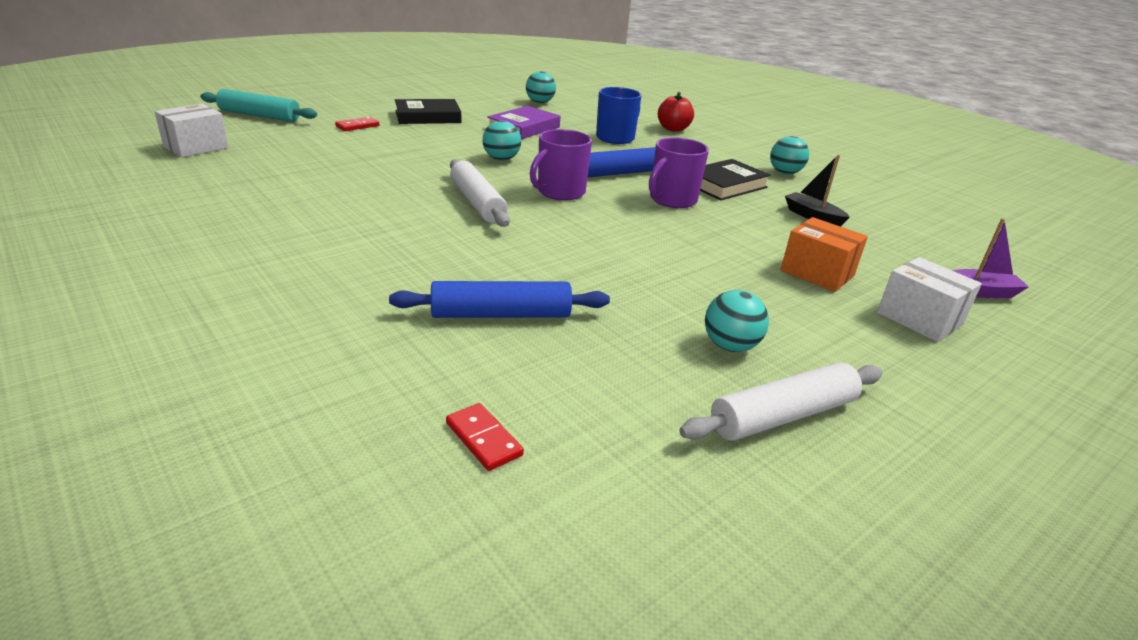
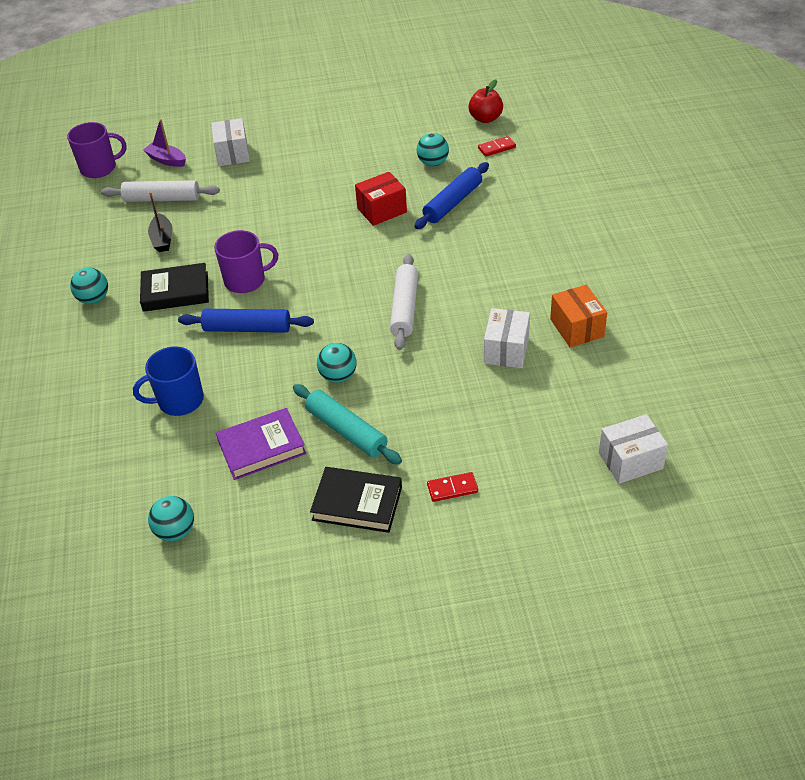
camera: 145 degrees left, 15 degrees up
turquoise rolling pin [200,89,317,122] -> turquoise rolling pin moved to [293,384,402,465]
blue rolling pin [389,281,610,318] -> blue rolling pin turned 75 degrees counterclockwise [414,162,489,229]
red domino [446,403,524,471] -> red domino turned 75 degrees clockwise [478,136,516,157]
purple mug [530,129,592,200] -> purple mug moved to [67,122,127,178]
red apple [658,92,694,132] -> red apple moved to [468,79,503,123]
white rolling pin [679,362,883,441] -> white rolling pin moved to [101,180,220,202]
turquoise ball [705,290,769,352] -> turquoise ball moved to [417,133,449,166]
orange box [780,217,868,292] -> orange box moved to [550,285,607,347]
none -> red box [355,172,407,226]
none -> white box [484,308,530,368]

